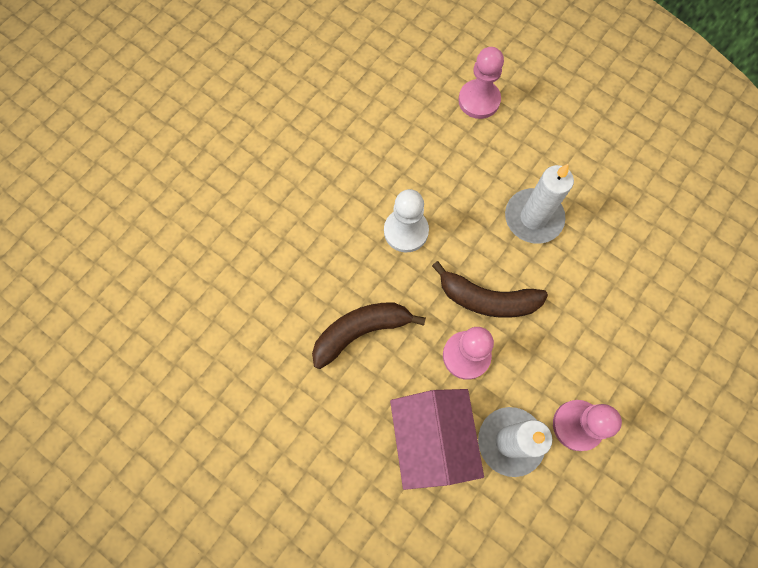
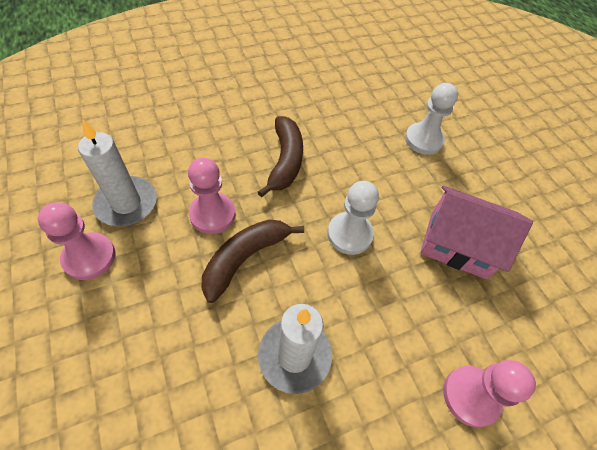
camera: 115 degrees right, 15 degrees down
pink house [390,389,484,490] -> pink house moved to [420,186,533,279]
none -> white pawn [405,83,458,155]

